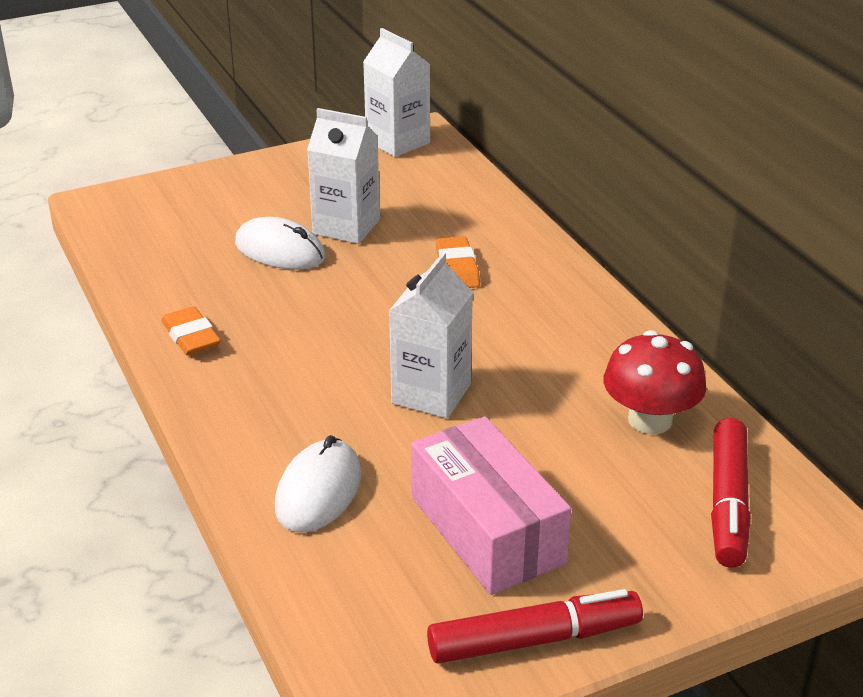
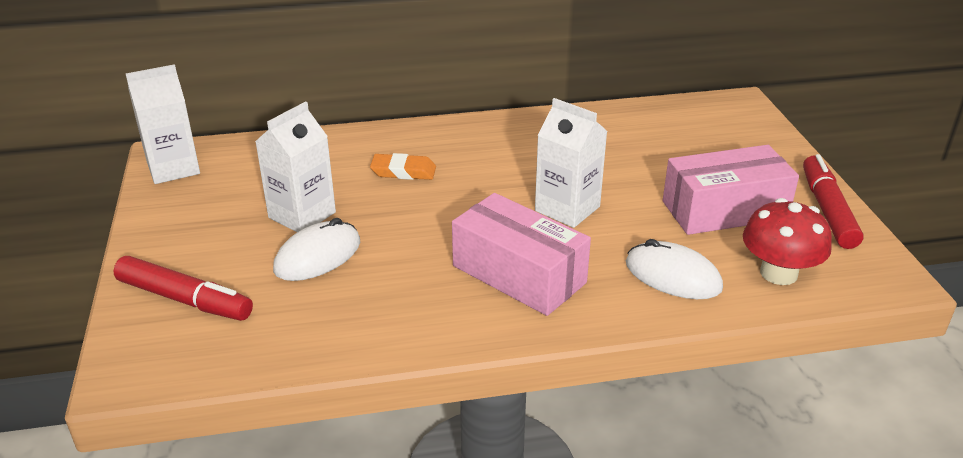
camera: 75 degrees left, 0 degrees up
orange eraser [161,306,221,355] -> none
red mushroom [604,330,706,434] -> red mushroom moved to [743,198,832,285]
red marker [711,418,751,568] -> red marker moved to [114,256,253,321]
none -> pink box [452,193,591,316]

